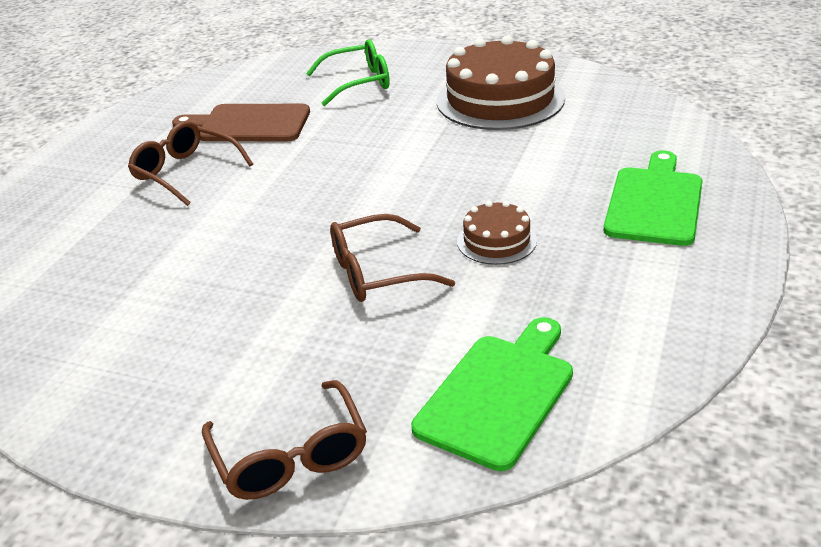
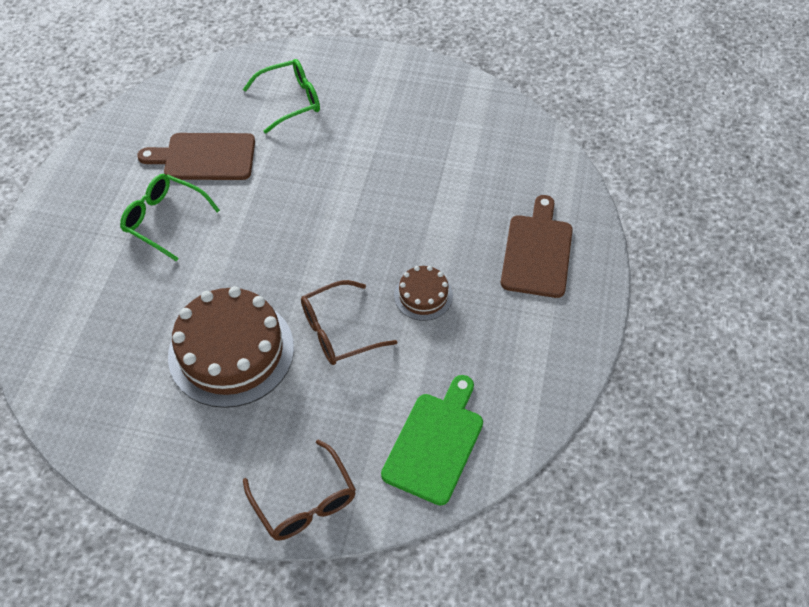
camera: 10 degrees left, 20 degrees up
brown glasses [128,121,253,206] -> green glasses [120,174,220,261]
brown cake [437,36,565,130] -> brown cake moved to [168,286,294,408]
green cutting board [604,151,703,246] -> brown cutting board [501,195,573,298]

